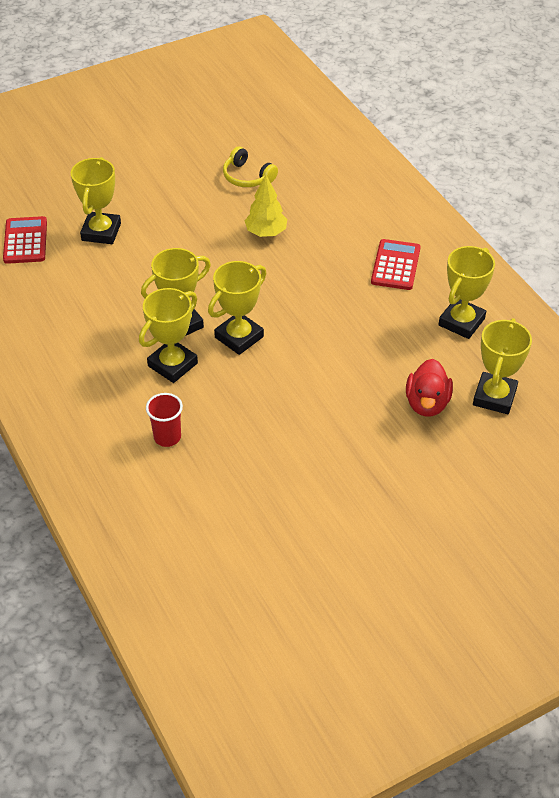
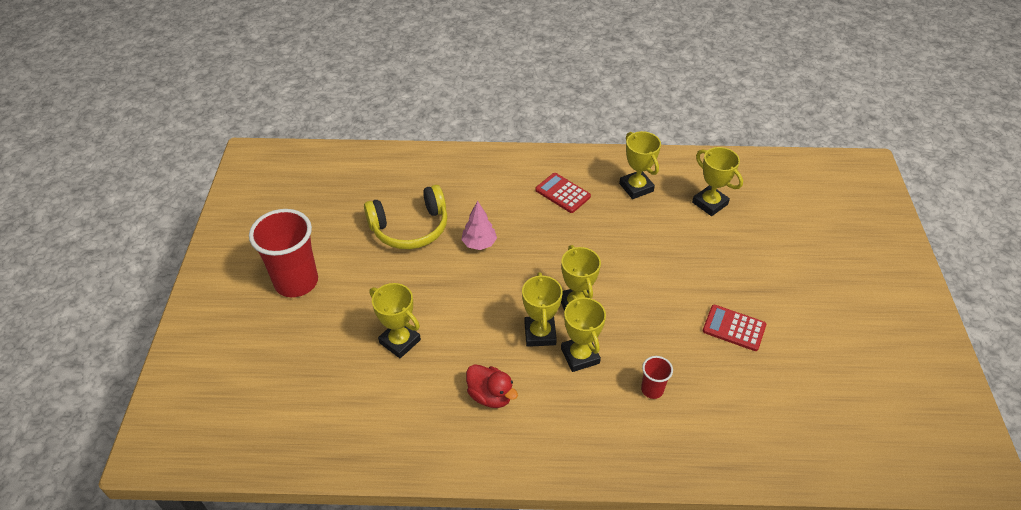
camera: 60 degrees left, 0 degrees up
red calculator [3,216,47,264] -> red calculator moved to [703,305,766,351]
yellow headphones [223,146,278,187] -> yellow headphones [364,185,447,249], size x1.83
yellow tree [245,174,287,237] -> pink tree [461,201,497,250]
red duck [406,359,453,417] -> red duck moved to [466,364,518,408]
none -> red cup [249,209,318,297]

